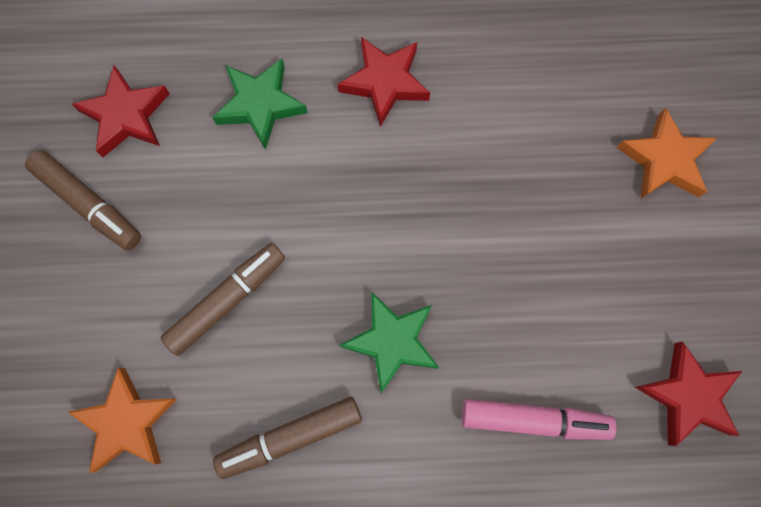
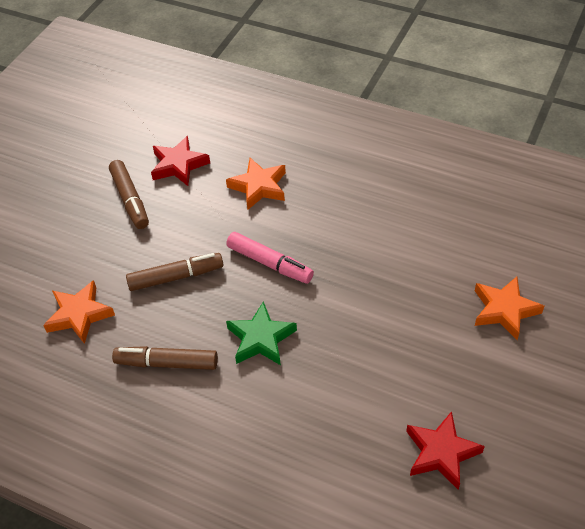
camera: 30 degrees right, 25 degrees down
green star [212,59,308,150] -> orange star [226,158,286,210]
red star [337,37,430,127] -> none
pink marker [462,399,616,440] -> pink marker moved to [226,232,314,284]

